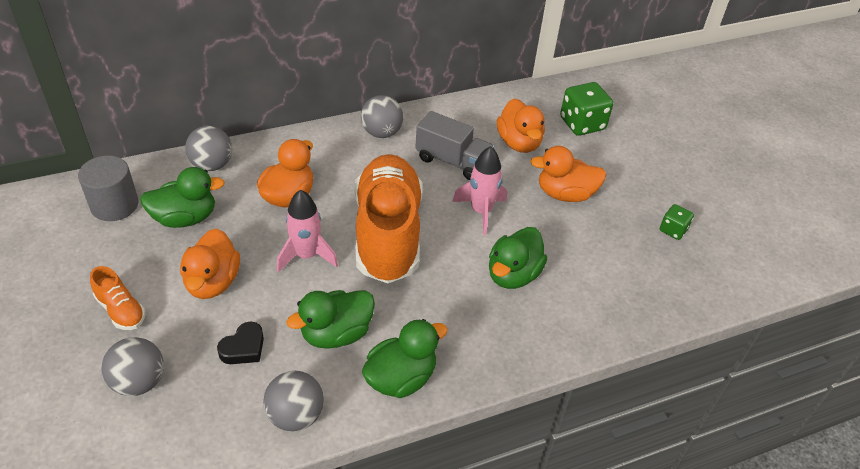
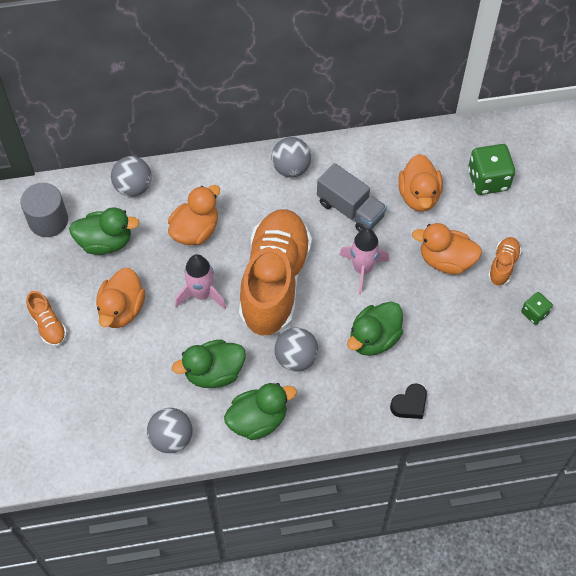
camera: 15 degrees right, 15 degrees up
grey ball [102,337,164,396] -> grey ball moved to [274,328,318,372]
black heart [217,321,264,364] -> black heart moved to [390,384,427,419]
none -> orange shoe [488,237,521,286]

